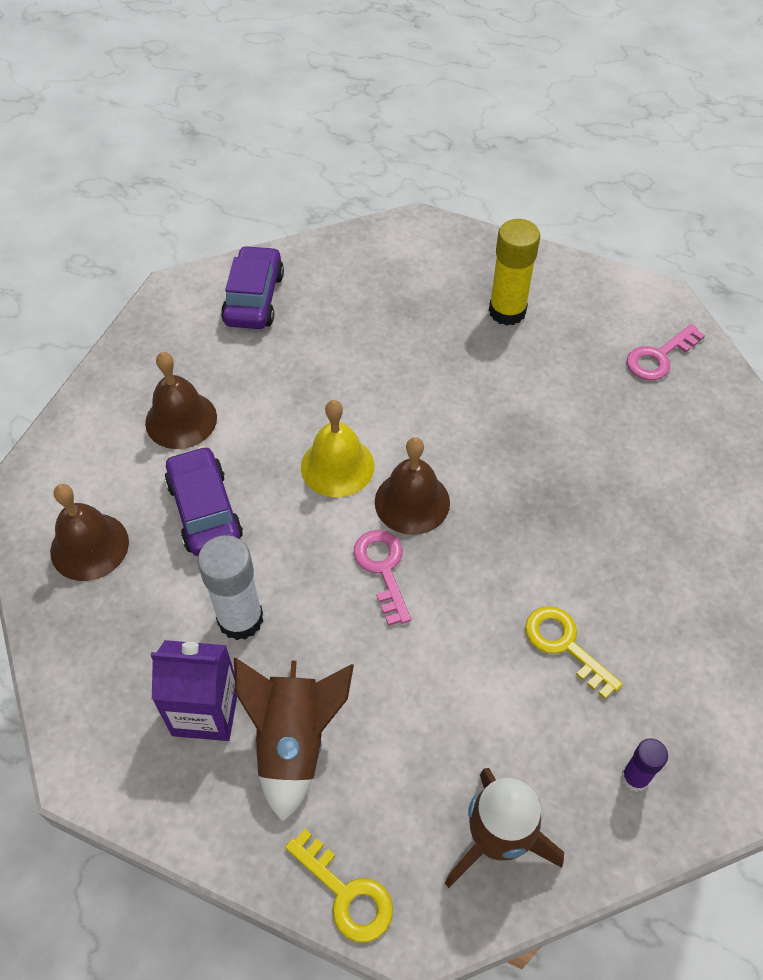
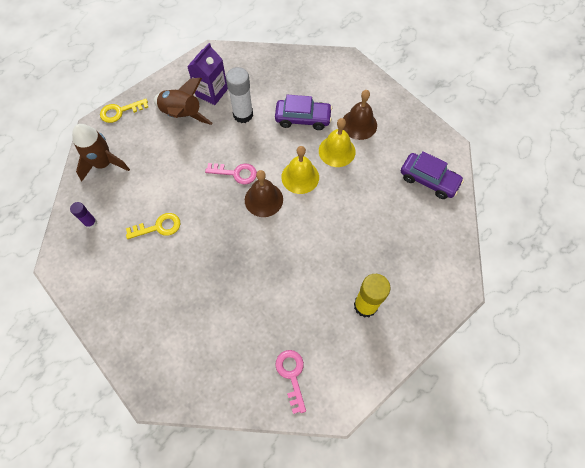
camera: 115 degrees right, 10 degrees up
brown bell [50,484,129,581] -> none
none -> yellow bell [319,118,356,167]

